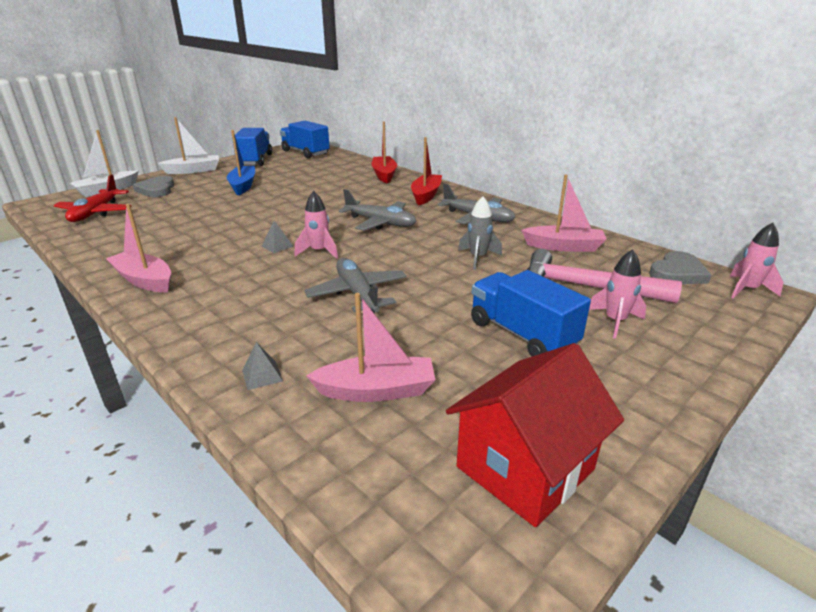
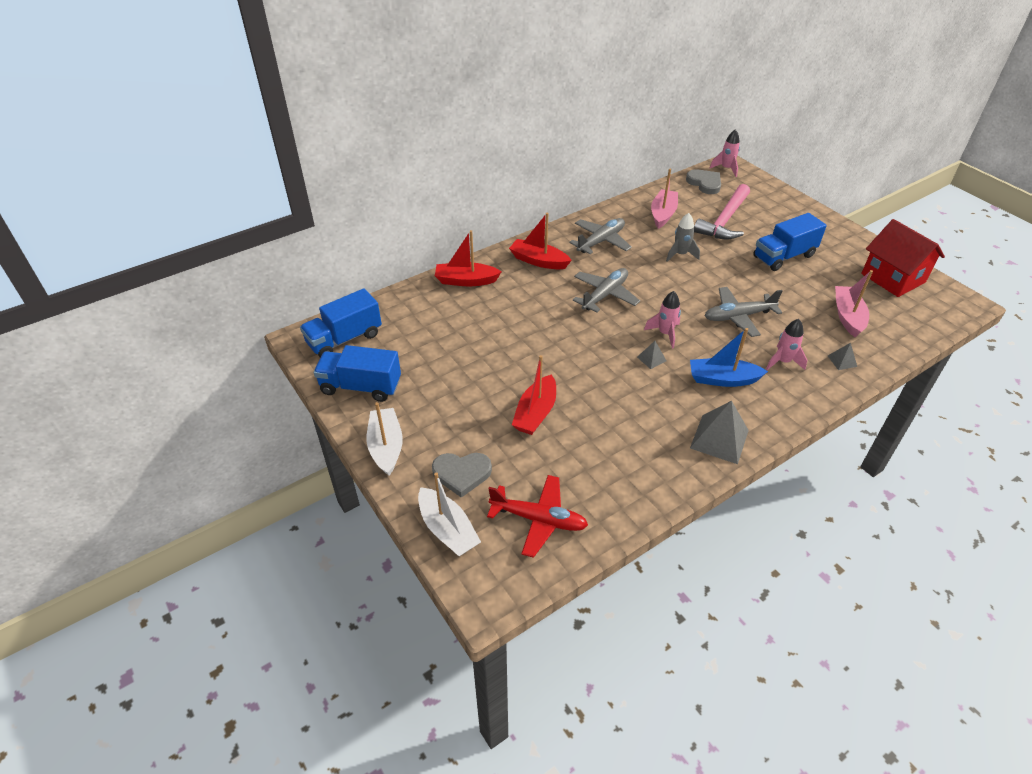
camera: 80 degrees left, 15 degrees up
pink boat [106,204,171,293] -> grey pyramid [690,401,749,464]
blue boat [227,130,255,195] -> blue boat moved to [690,328,768,387]
pink rocket [589,249,646,339] -> pink rocket moved to [766,319,807,370]
none -> red boat [512,355,556,435]

